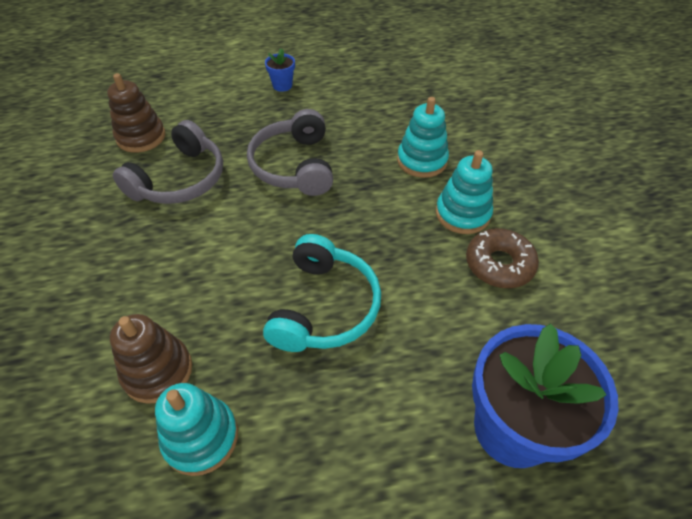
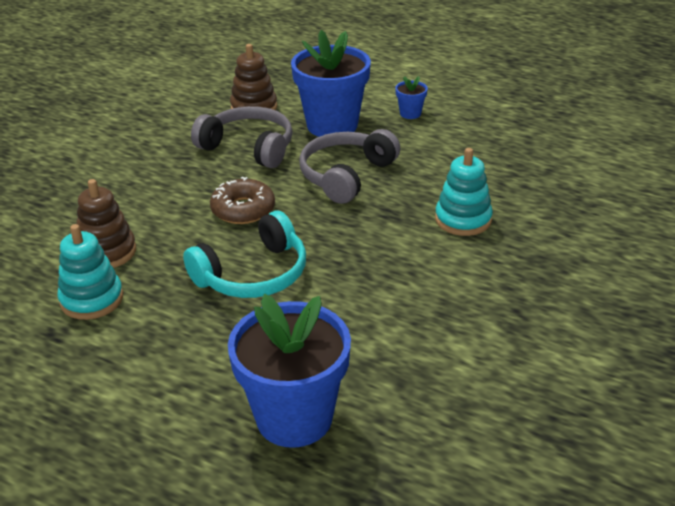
camera: 40 degrees right, 15 degrees down
grey headphones [113,120,223,204] -> grey headphones turned 135 degrees counterclockwise [191,106,293,168]
turquoise stacking toy [436,150,493,234] -> none
brown donut [466,228,539,288] -> brown donut moved to [210,177,275,224]
none -> blue flower pot [291,30,371,137]

